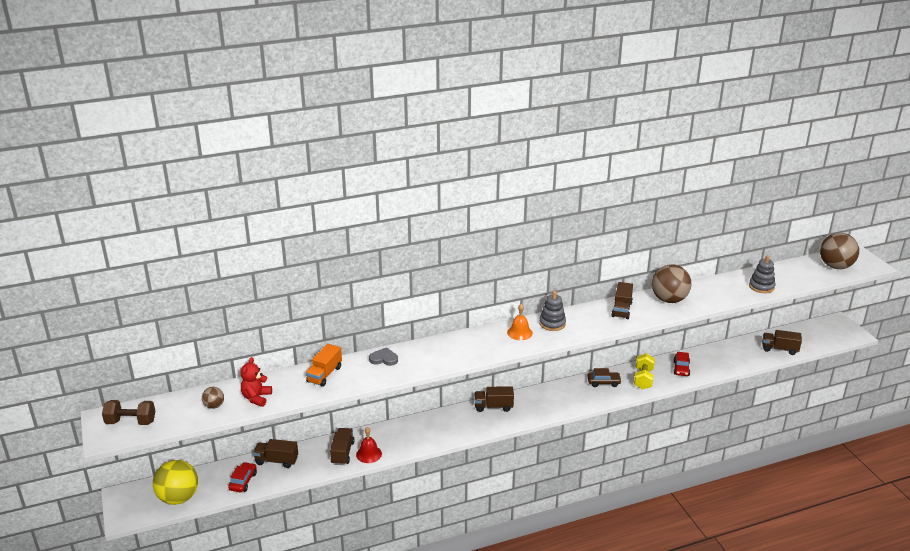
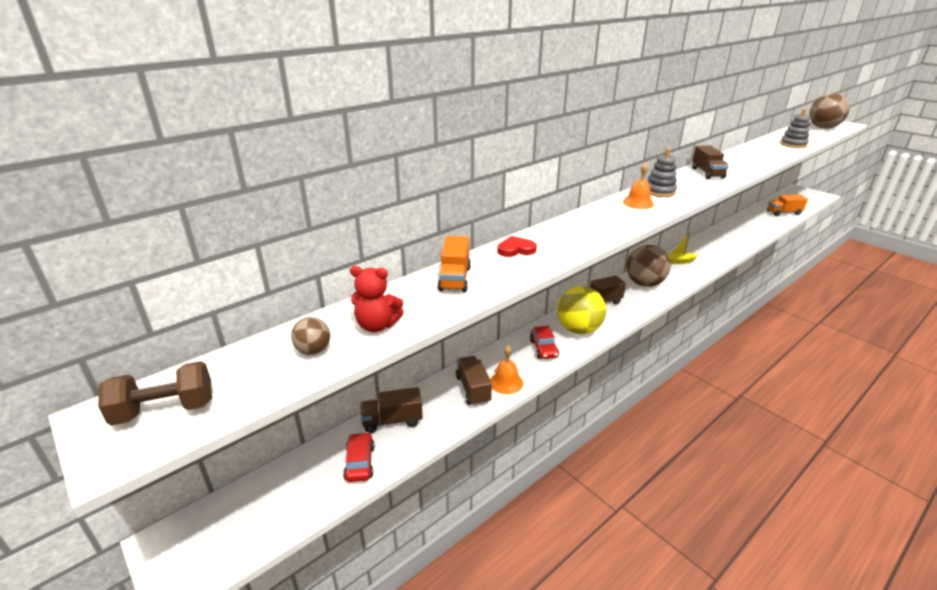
camera: 20 degrees left, 0 degrees up
yellow ball [153,460,198,505] -> yellow ball moved to [557,286,606,334]
red teddy bear [240,357,272,407] -> red teddy bear turned 75 degrees counterclockwise [350,266,404,332]
red bell [356,427,382,463] -> orange bell [490,345,523,394]
grey heart [369,347,398,366] -> red heart [497,236,537,257]
brown car [587,368,622,387] -> yellow boat [667,233,698,264]
yellow dumbbell [634,353,655,390] -> none
brown ball [652,265,692,303] -> brown ball moved to [626,245,671,287]
red car [673,352,690,376] -> red car moved to [530,326,559,359]
brown truck [762,330,802,355] -> orange truck [767,194,808,216]

